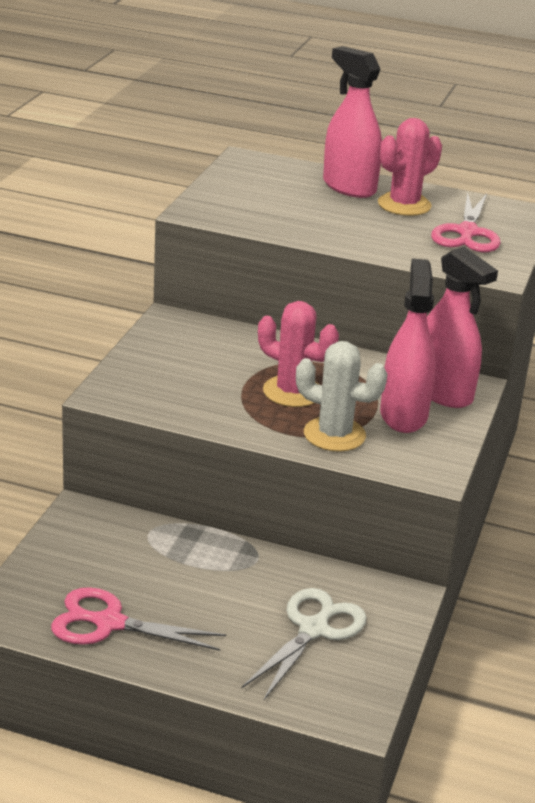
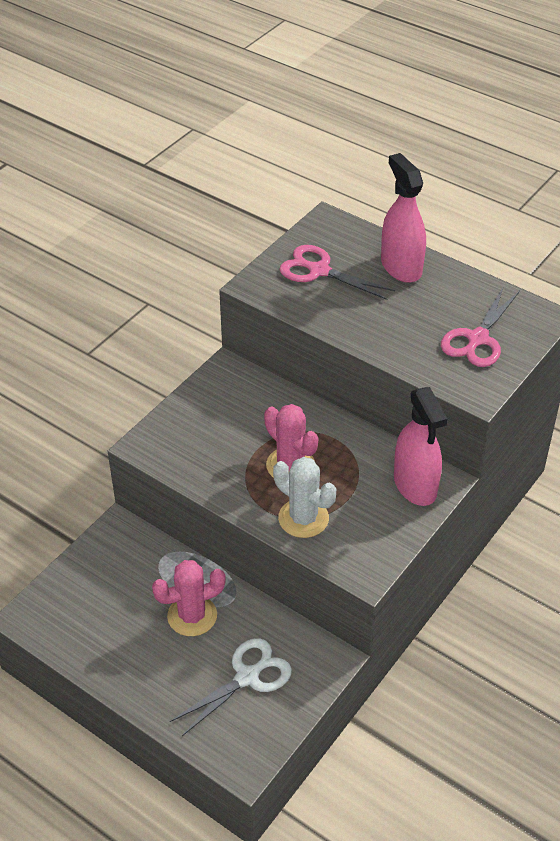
camera: 20 degrees right, 15 degrees up
pink scissors [51,587,226,651] -> pink scissors moved to [280,245,395,300]
pink cactus [378,118,442,216] -> pink cactus moved to [152,560,226,636]
pink spray bottle [380,259,436,433] -> none

